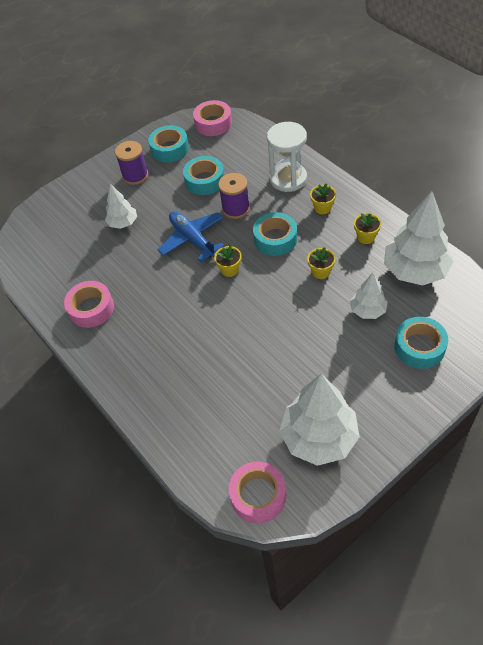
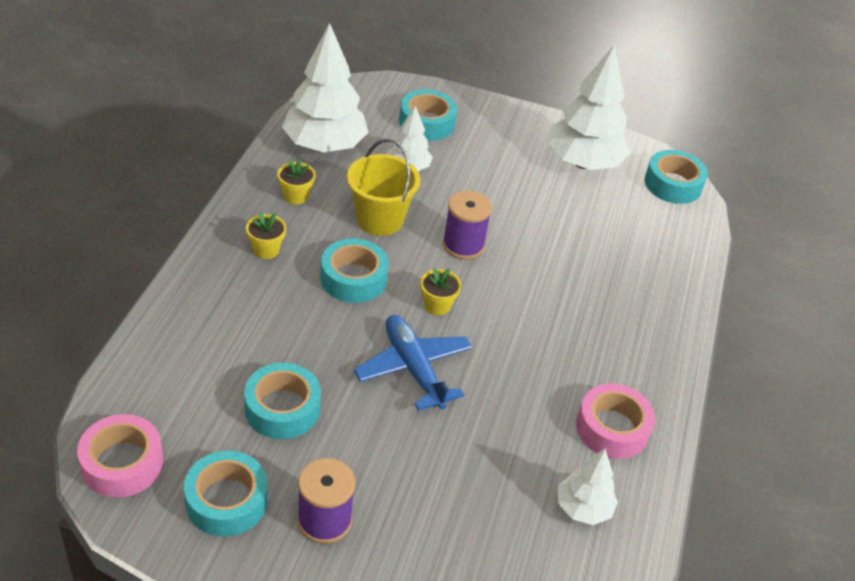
camera: 135 degrees left, 10 degrees down
white tree [105,184,137,229] -> white tree moved to [558,449,618,525]
blue plane [158,211,225,262] -> blue plane turned 135 degrees clockwise [354,315,473,411]
purple spool [218,173,250,219] -> purple spool moved to [443,191,492,260]
pink tape [229,461,286,523] -> turquoise tape [645,150,708,204]
white hourglass [267,122,307,192] -> none
yellow flower pot [307,247,335,279] -> yellow bucket [347,139,420,236]

